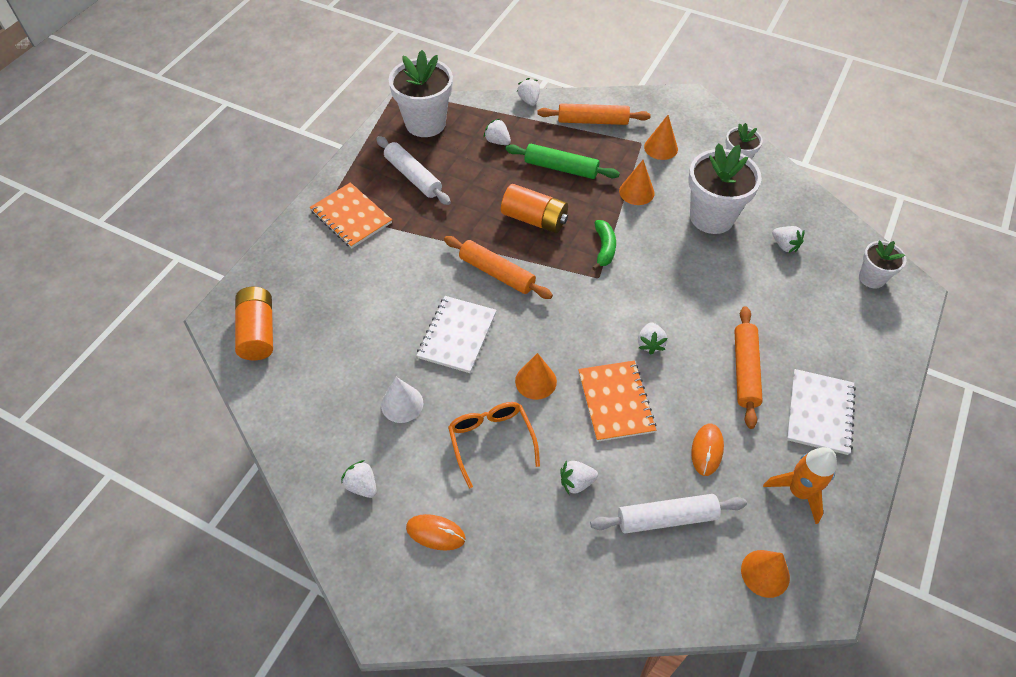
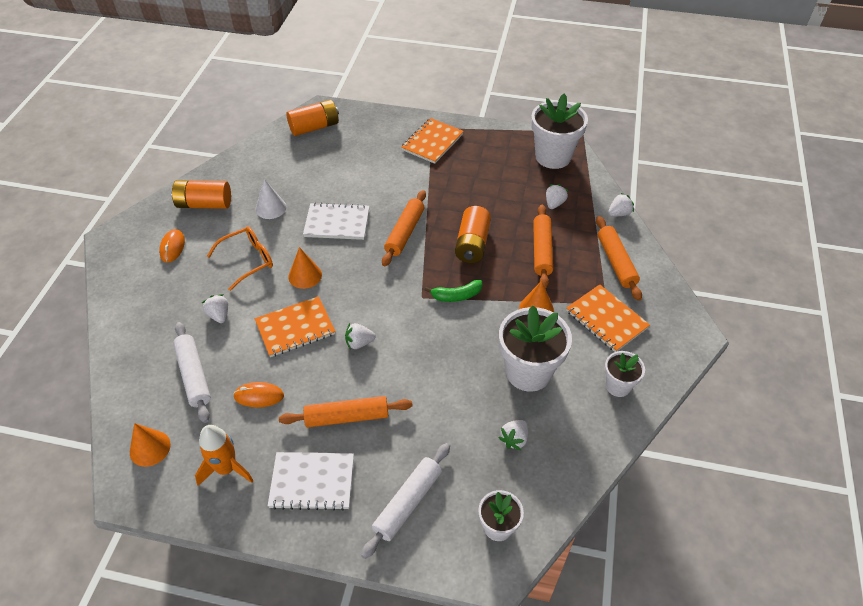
camera: 75 degrees right, 5 degrees down
white strawberry [341,460,377,498] -> orange battery [171,180,231,209]
white rolling pin [376,136,451,205] -> white rolling pin moved to [361,443,450,559]
green rolling pin [505,144,620,179] -> orange rolling pin [533,205,553,288]
orange cone [644,115,678,160] -> orange notebook [566,284,650,352]

